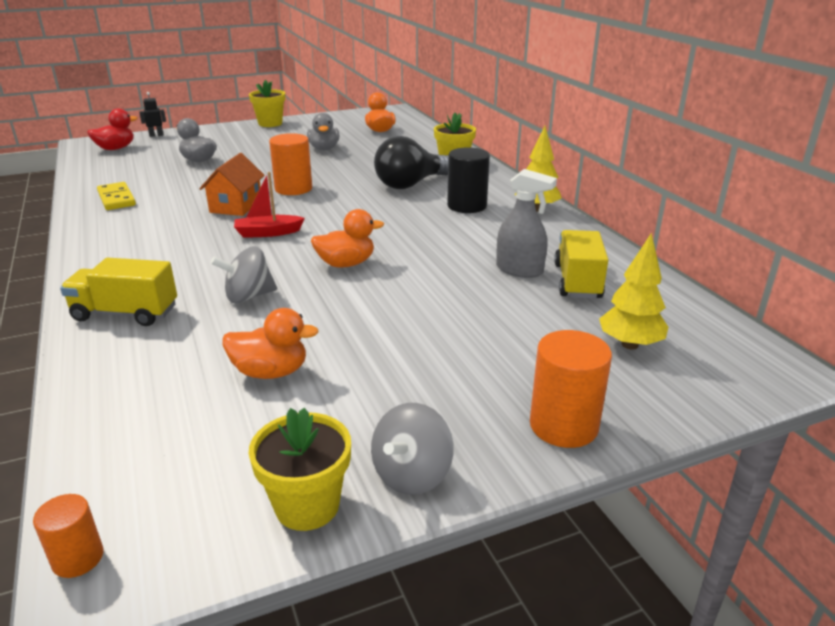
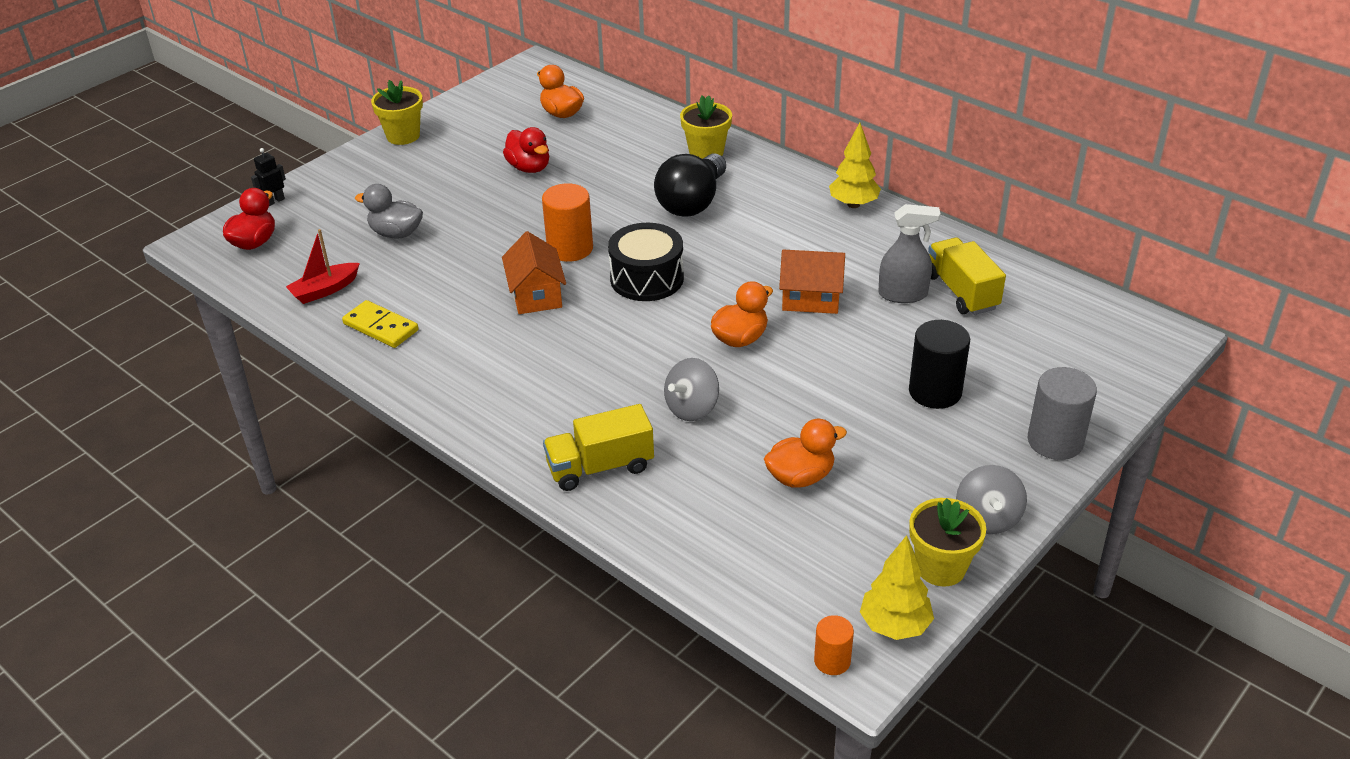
camera: 25 degrees left, 10 degrees up
red boat [234,172,305,238] -> red boat moved to [286,229,360,304]
grey duck [307,113,339,150] -> red duck [503,127,549,173]
black cylinder [447,147,490,213] -> black cylinder moved to [909,320,970,409]
orange cylinder [530,330,612,448] -> grey cylinder [1028,367,1097,460]
yellow tree [599,233,668,350] -> yellow tree moved to [860,535,934,640]
none -> black drum [608,223,684,301]
none -> orange house [779,250,845,314]

